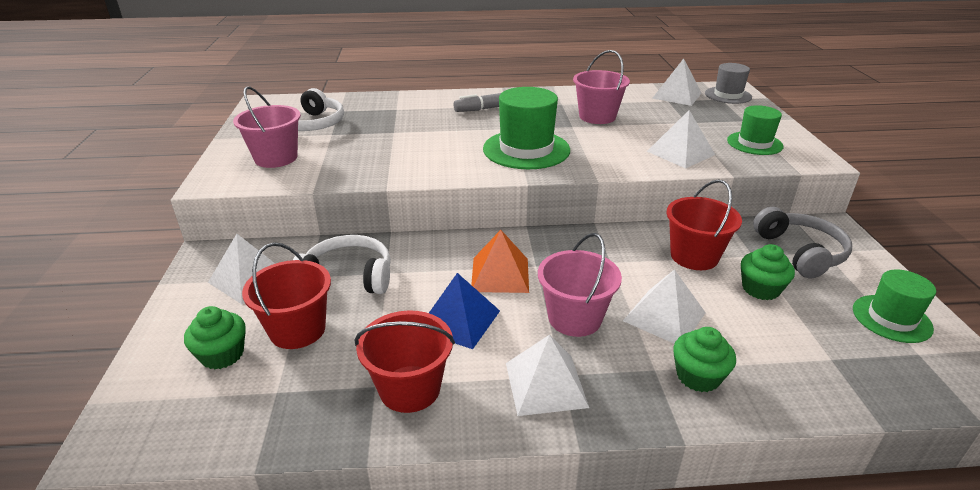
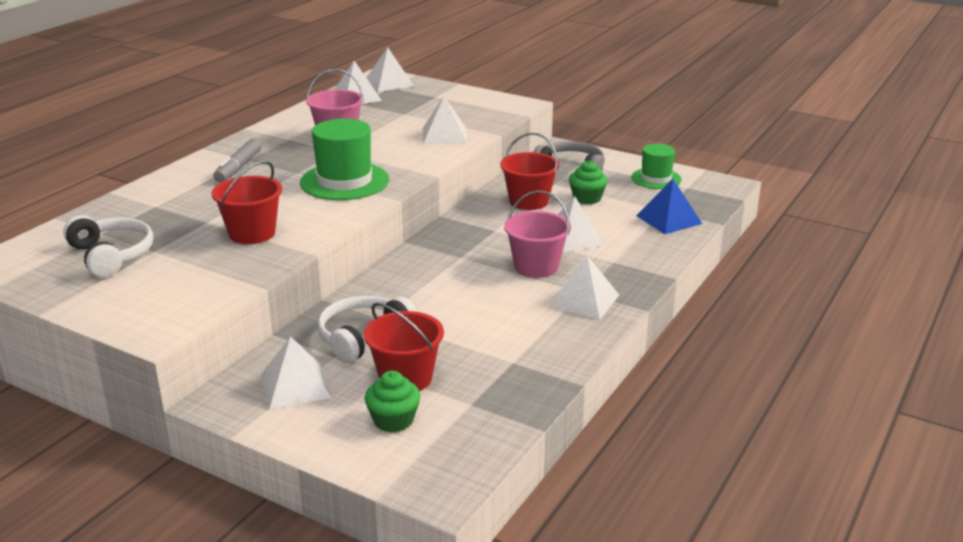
camera: 55 degrees left, 5 degrees down
pink bucket [233,86,301,168] -> none
red bucket [355,310,455,413] -> red bucket moved to [212,161,282,244]
blue pyramid [429,273,500,349] -> blue pyramid moved to [636,179,702,234]
orange pyramid [471,230,529,293] -> none
green cupcake [673,327,736,392] -> none
grey hat [705,63,752,104] -> white pyramid [366,47,414,92]
green hat [727,105,784,155] -> none

